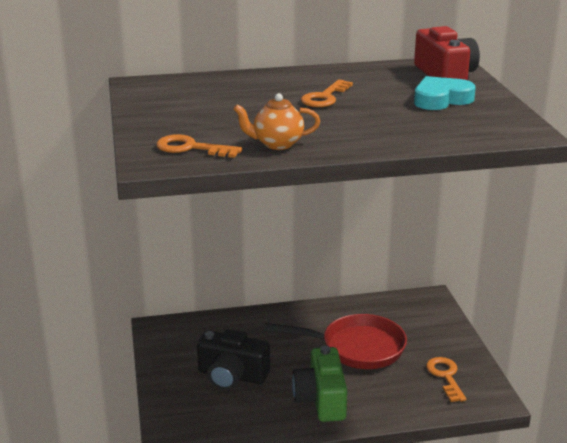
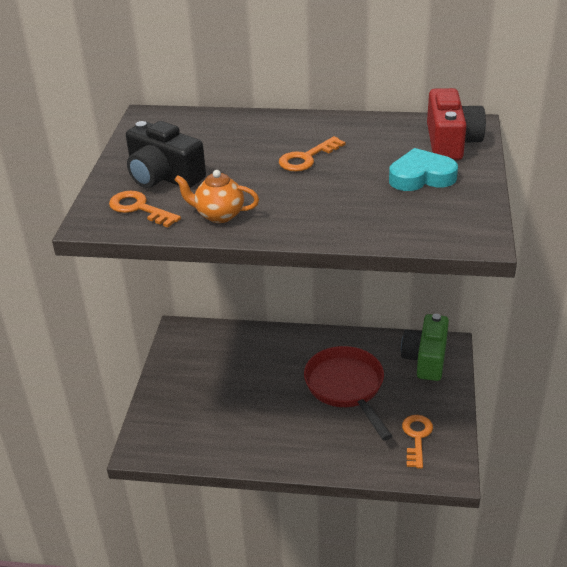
camera: 20 degrees right, 10 degrees up
black camera [197,329,270,390] -> black camera moved to [126,121,206,188]
red pan [264,314,407,369] -> red pan turned 135 degrees counterclockwise [304,346,392,441]
green camera [292,346,347,422] -> green camera moved to [401,314,449,381]

